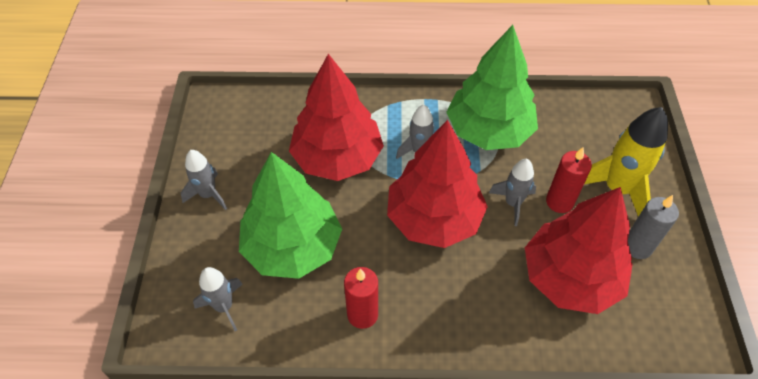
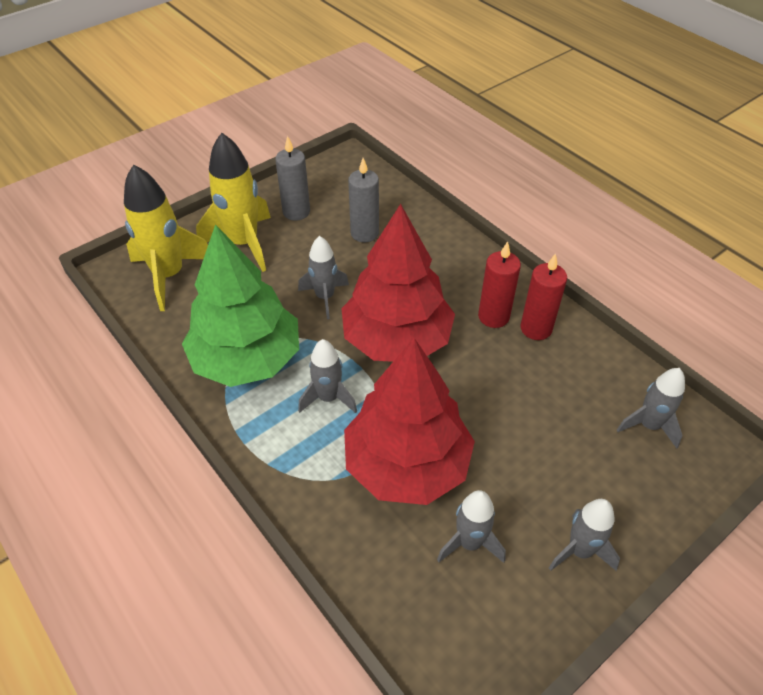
camera: 130 degrees left, 5 degrees down
green tree [239,152,342,279] -> none
red tree [525,187,633,314] -> grey candle [348,158,379,242]
red candle [546,147,592,213] -> red candle moved to [478,241,521,328]
none -> yellow rocket [124,164,208,311]
none -> grey rocket [437,490,506,563]

